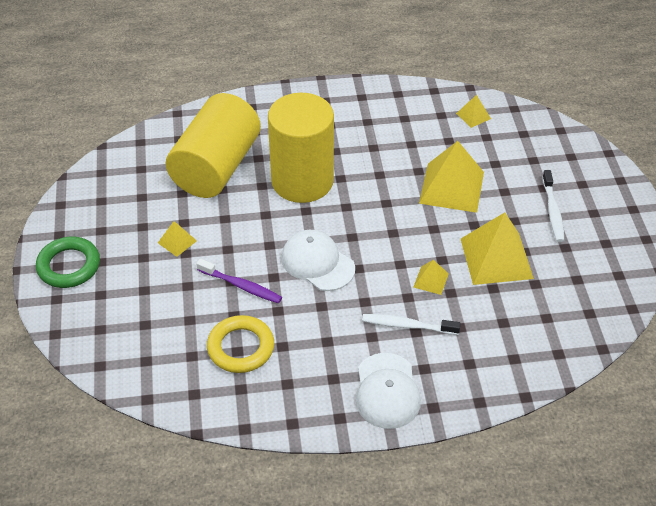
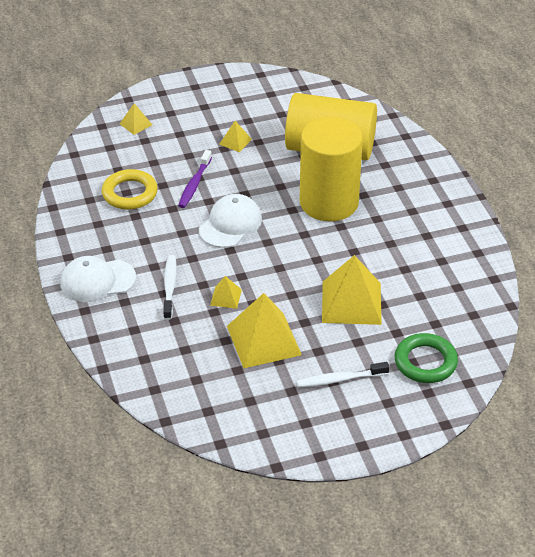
camera: 80 degrees right, 5 degrees down
green ring [36,237,100,288] -> green ring moved to [395,333,458,383]
yellow pyramid [456,95,491,128] -> yellow pyramid moved to [120,103,152,135]

